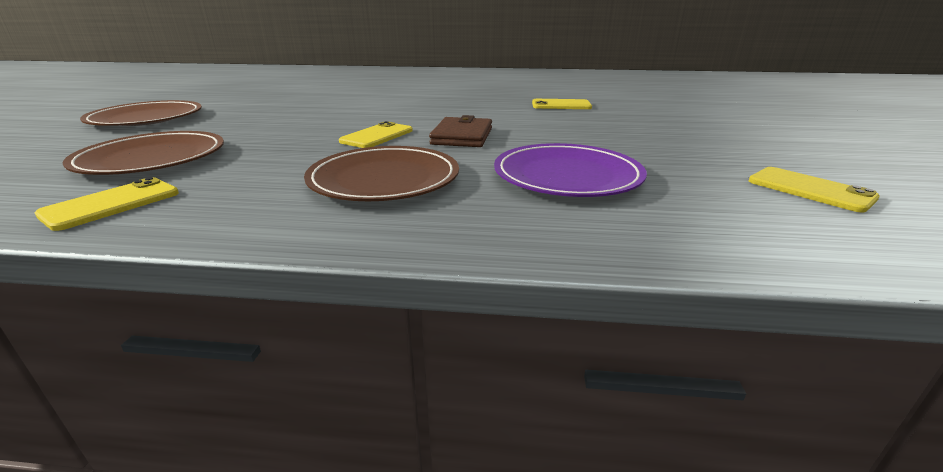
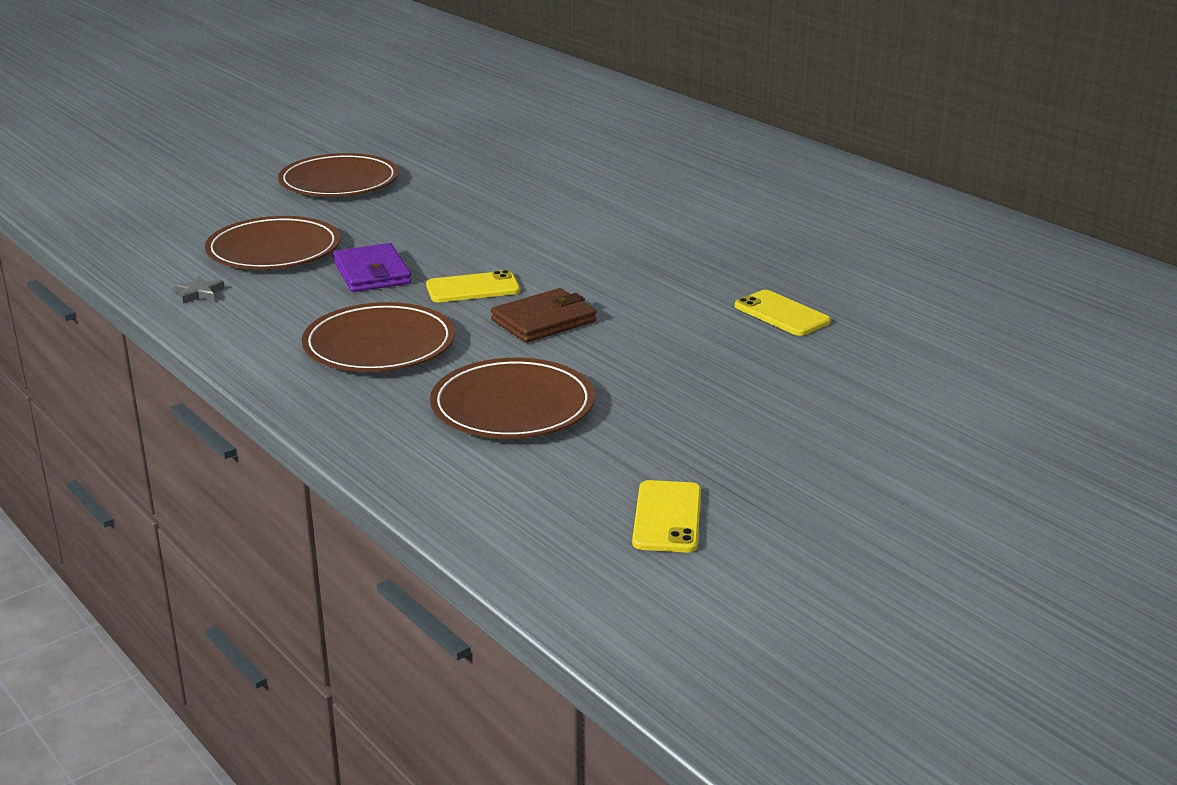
camera: 45 degrees right, 0 degrees up
yellow phone [35,177,179,231] -> grey star [174,276,225,304]
purple plate [494,143,647,197] -> brown plate [430,358,595,439]
none -> purple wallet [333,243,411,292]

